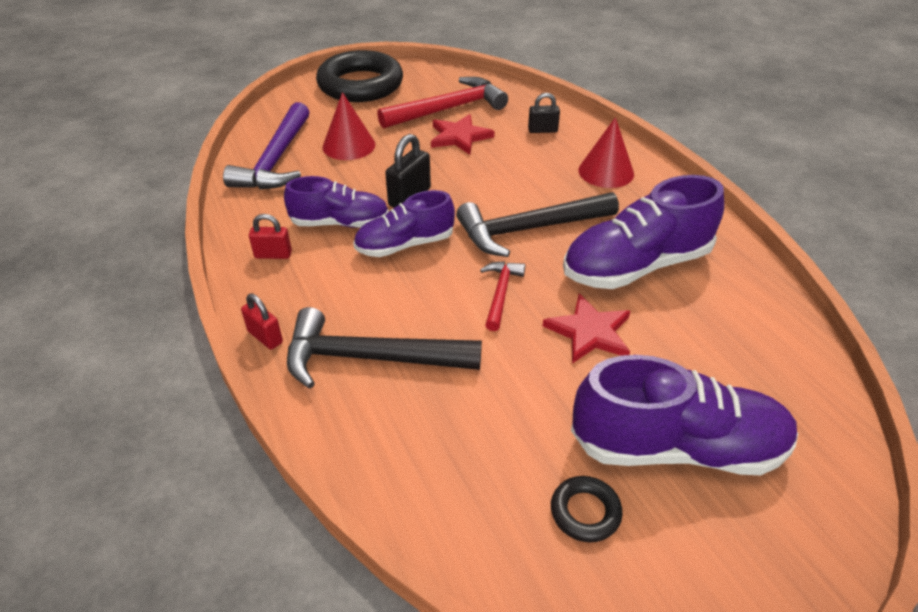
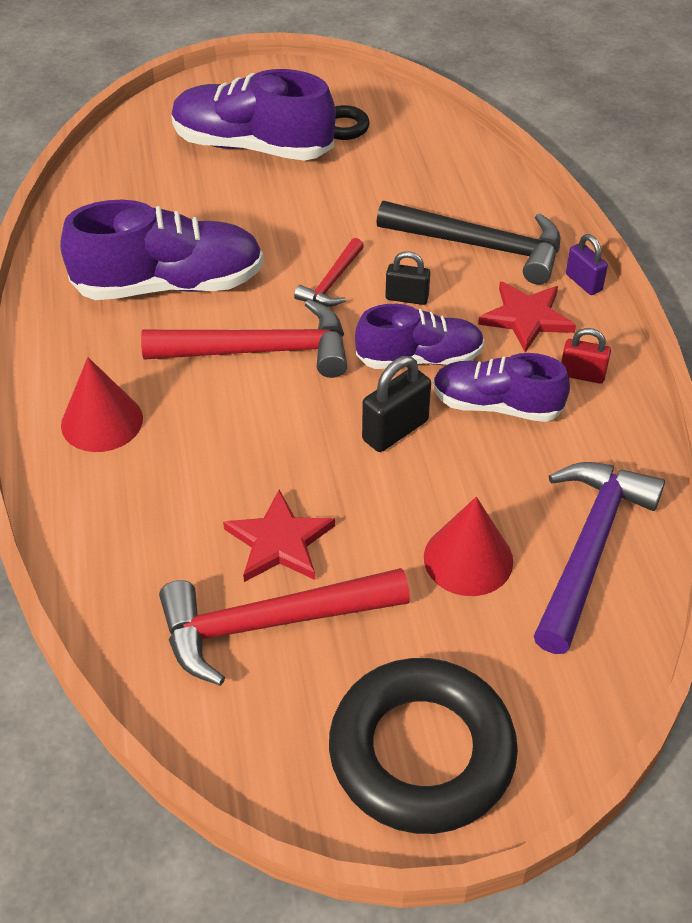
camera: 165 degrees left, 5 degrees up
red padlock [241,294,283,350] -> purple padlock [566,234,608,295]
black hammer [456,192,619,257] -> red hammer [141,300,347,378]
black padlock [528,93,560,133] -> black padlock moved to [385,251,430,305]
red star [543,294,630,364] -> red star moved to [478,281,576,352]

